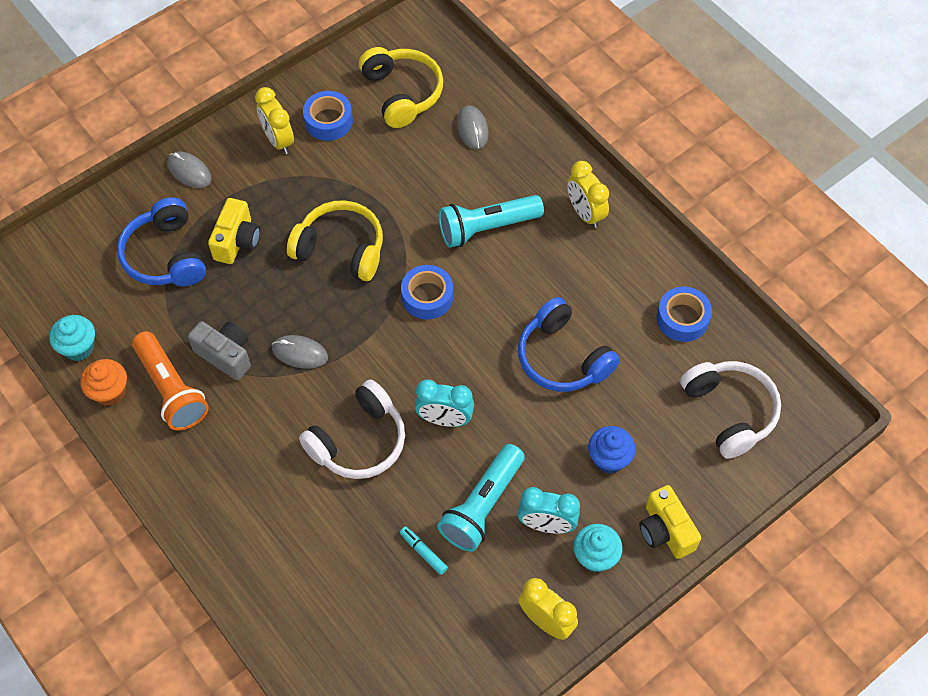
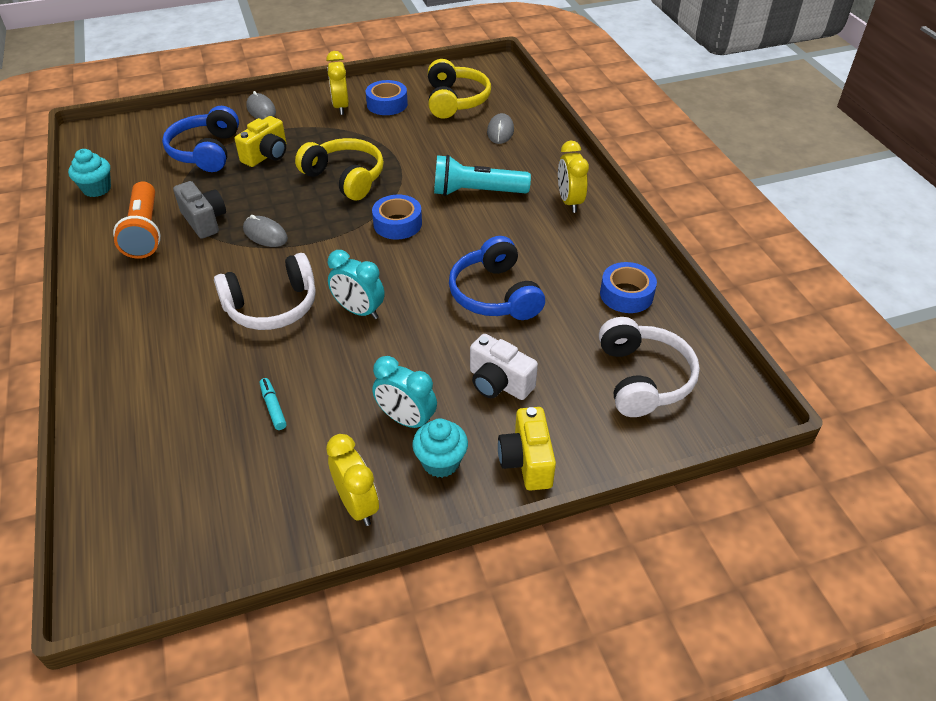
camera: 20 degrees right, 15 degrees down
orange cupcake [80,359,127,406] -> none
turquoise flashlight [437,444,525,552] -> none
blue cupcake [588,426,636,473] -> white camera [470,334,538,400]

